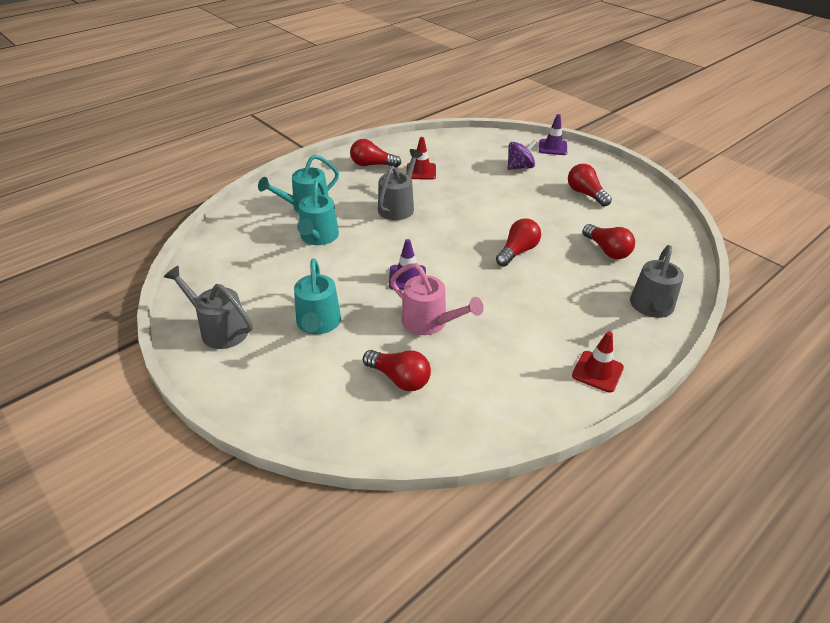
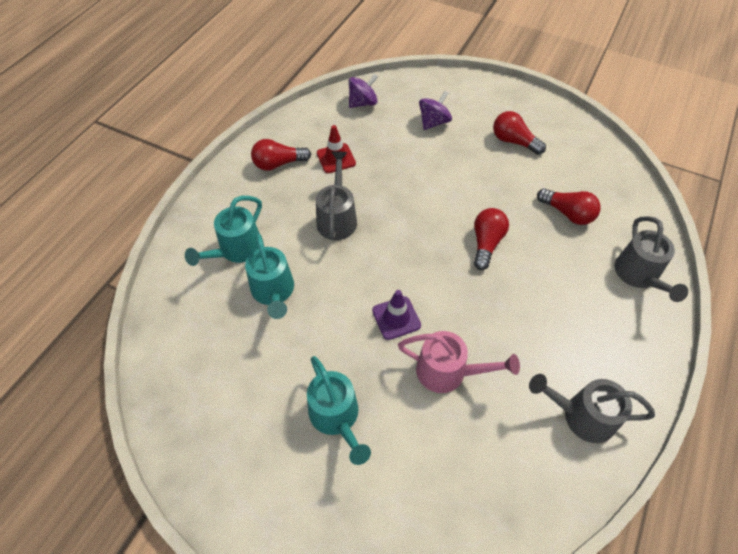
camera: 20 degrees left, 15 degrees up
grey watering can [164,266,252,349] -> grey watering can moved to [529,374,655,443]
red light bulb [363,350,431,391] -> none
purple traffic cone [539,114,567,155] -> none
red traffic cone [572,331,624,393] -> none
none -> purple spinning top [349,74,378,108]

